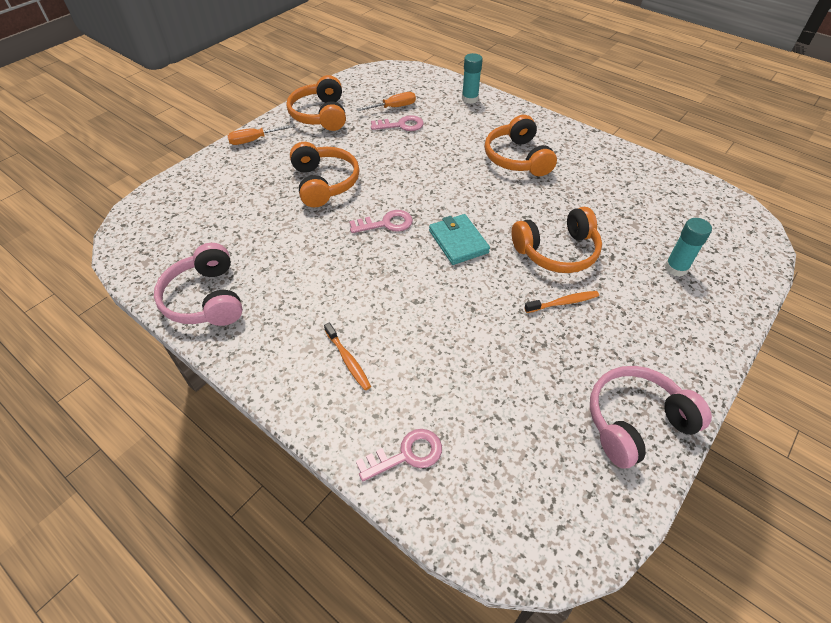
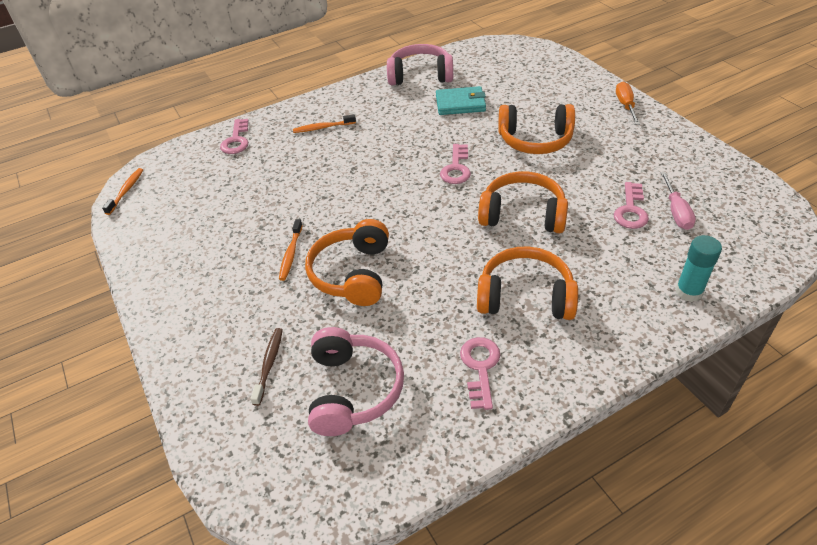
camera: 115 degrees right, 5 degrees down
orange headphones [286,75,346,131] -> orange headphones moved to [478,171,568,233]
orange screwdriver [357,92,416,111] -> pink screwdriver [661,172,696,230]
turquoise wallet [429,214,490,265] -> turquoise wallet moved to [436,86,486,115]
pink headphones [590,366,712,468] -> pink headphones moved to [308,327,404,436]
turquoise glue stick [665,218,712,277] -> brown toothbrush [250,328,283,406]
none -> orange toothbrush [102,168,143,215]
none -> pink key [460,337,500,410]

